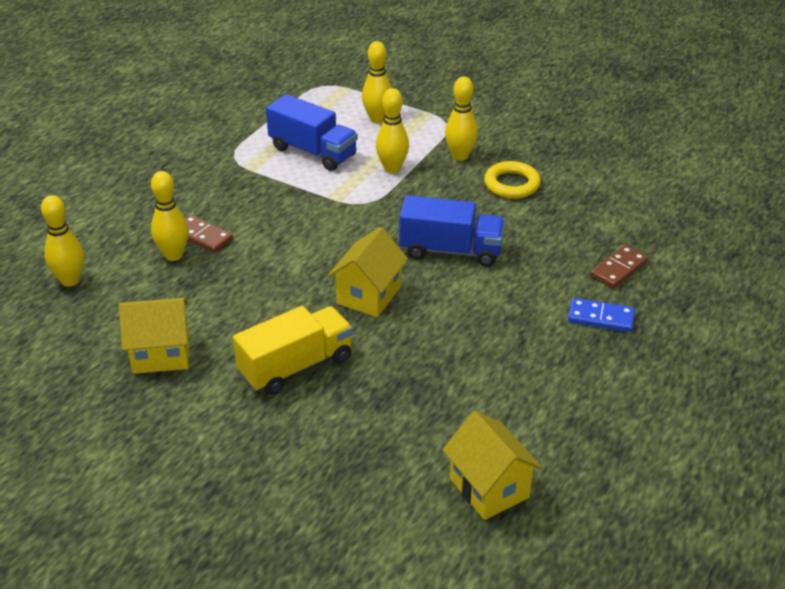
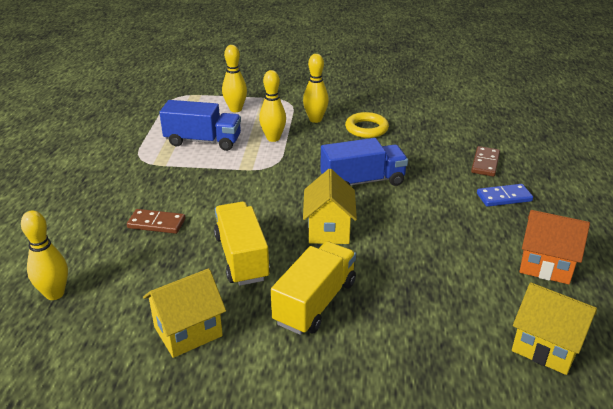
camera: 25 degrees left, 5 degrees down
yellow bowling pin [151,171,189,261] -> none
none -> yellow truck [214,202,270,286]
none -> orange house [519,210,590,284]

